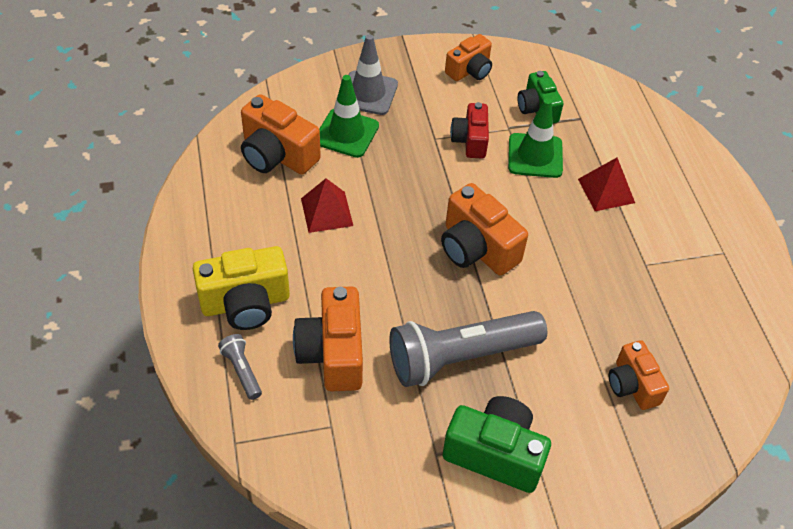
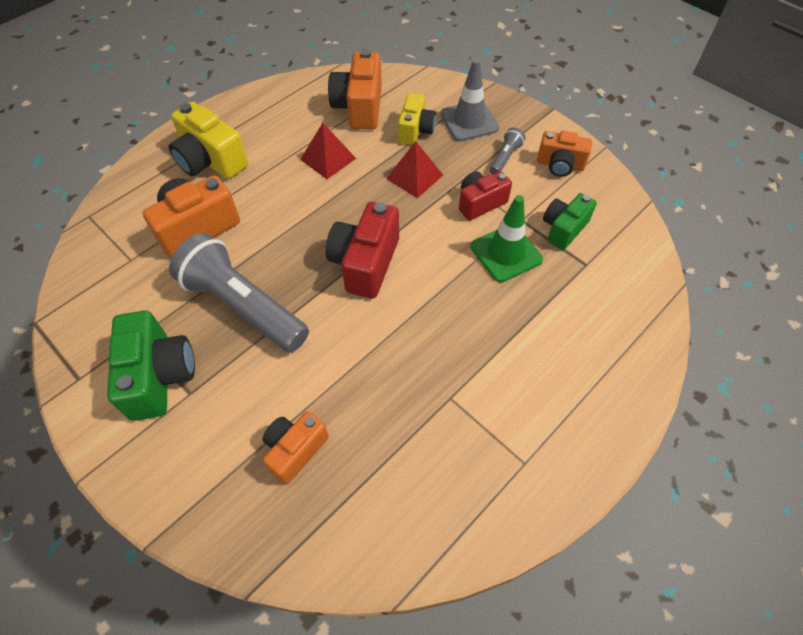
camera: 60 degrees right, 5 degrees up
grey flashlight [218,334,262,400] -> grey flashlight moved to [489,127,525,174]
green traffic cone [319,75,379,158] -> yellow camera [398,93,436,145]
orange camera [441,183,528,276] -> red camera [326,202,399,299]
red pyramid [578,158,635,211] -> red pyramid moved to [386,141,443,198]

